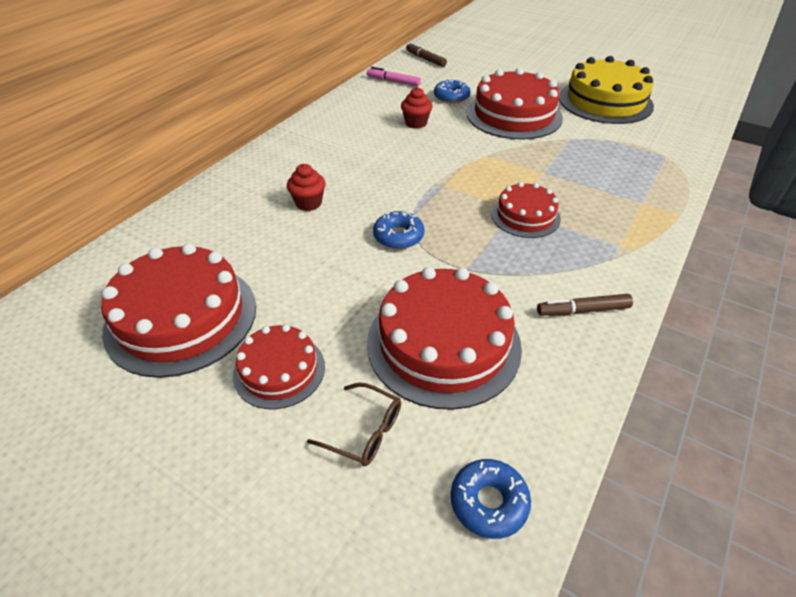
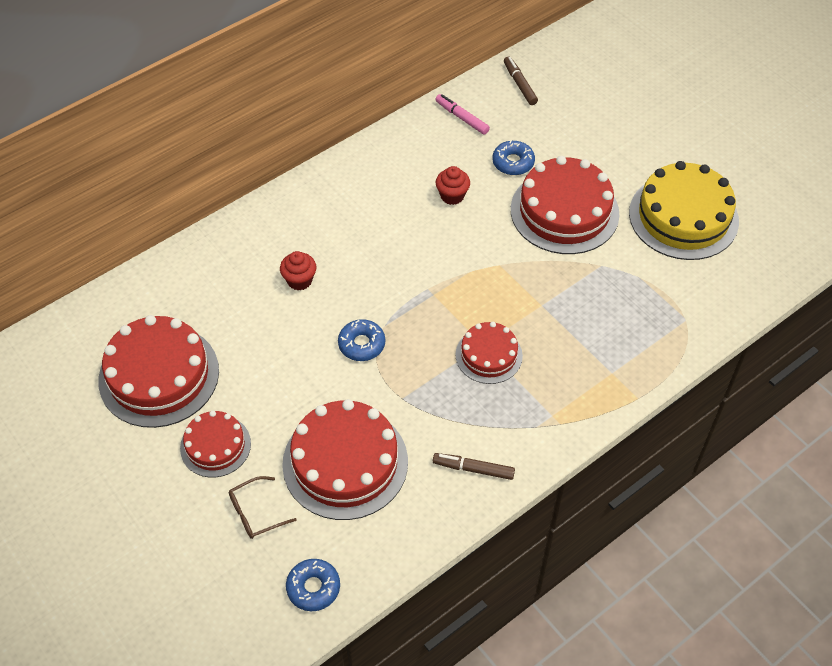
camera: 20 degrees right, 10 degrees up
brown glasses [307,383,401,466] -> brown glasses turned 105 degrees clockwise [229,476,297,539]

